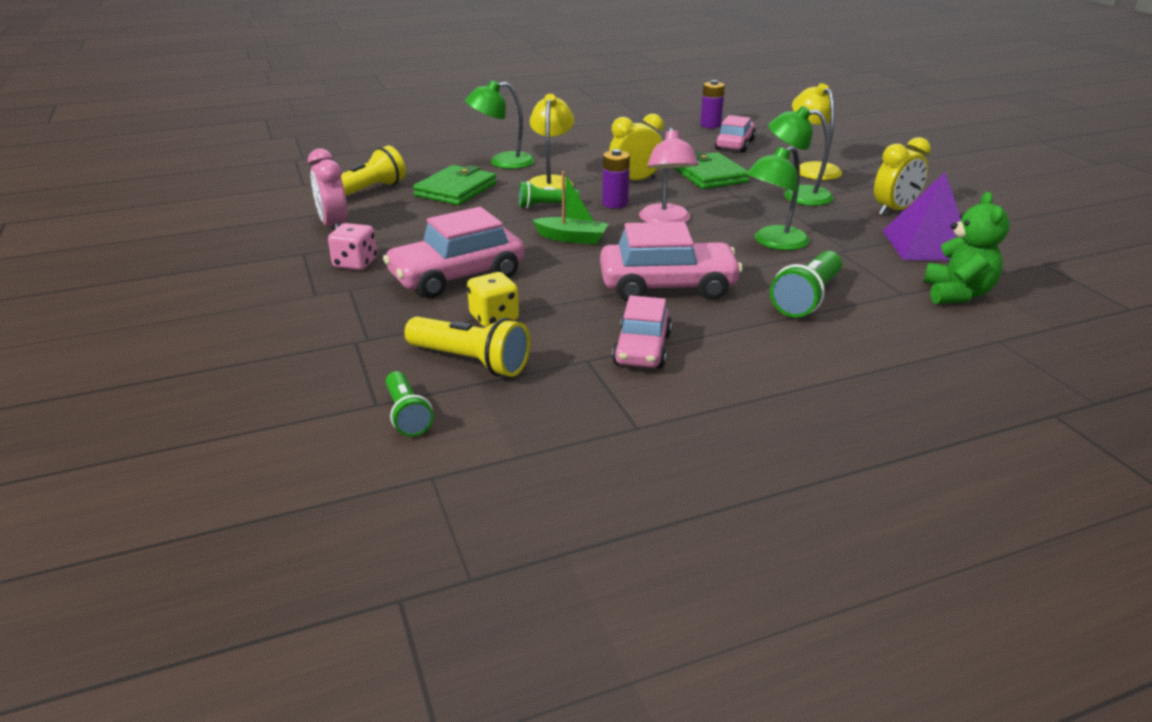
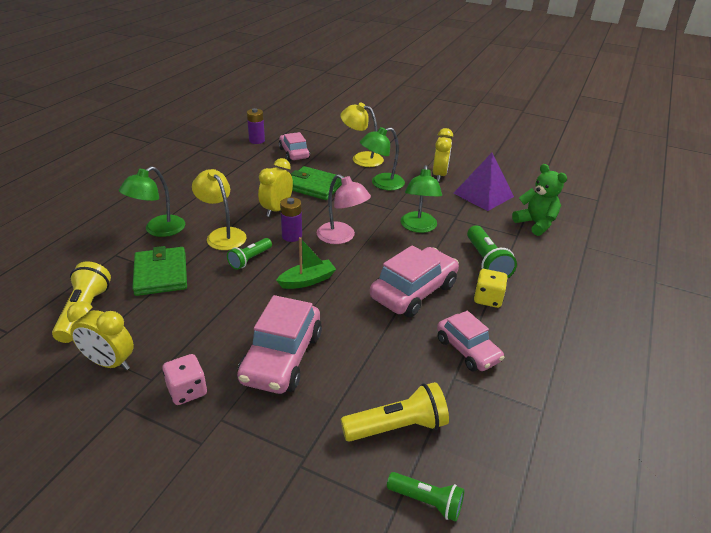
camera: 45 degrees left, 5 degrees up
pink clock [308,148,348,229] -> yellow clock [67,301,134,370]
yellow dice [467,272,519,327] -> yellow dice moved to [474,269,508,308]

